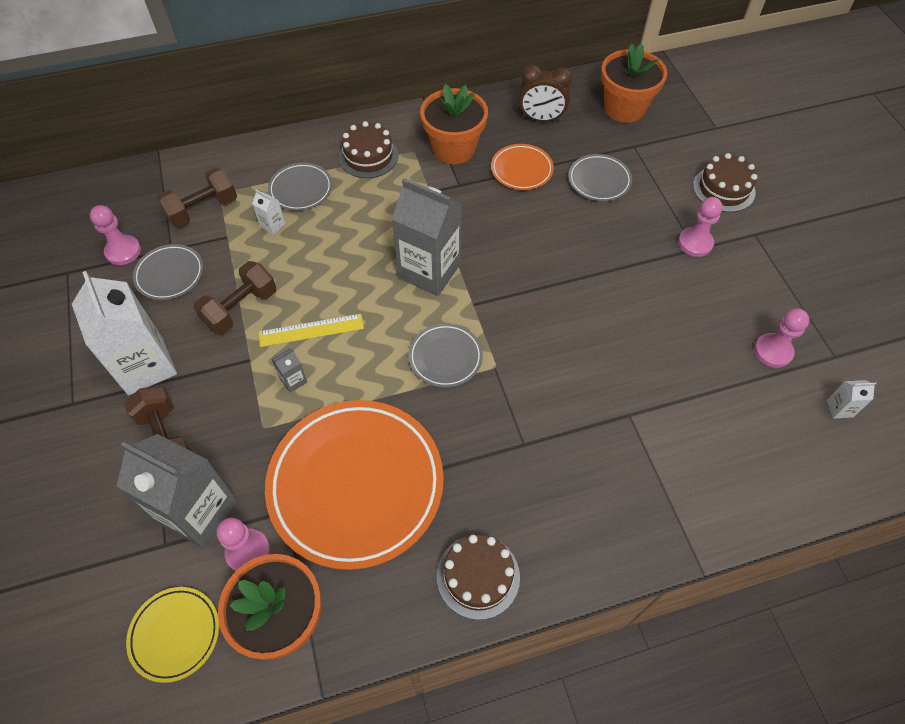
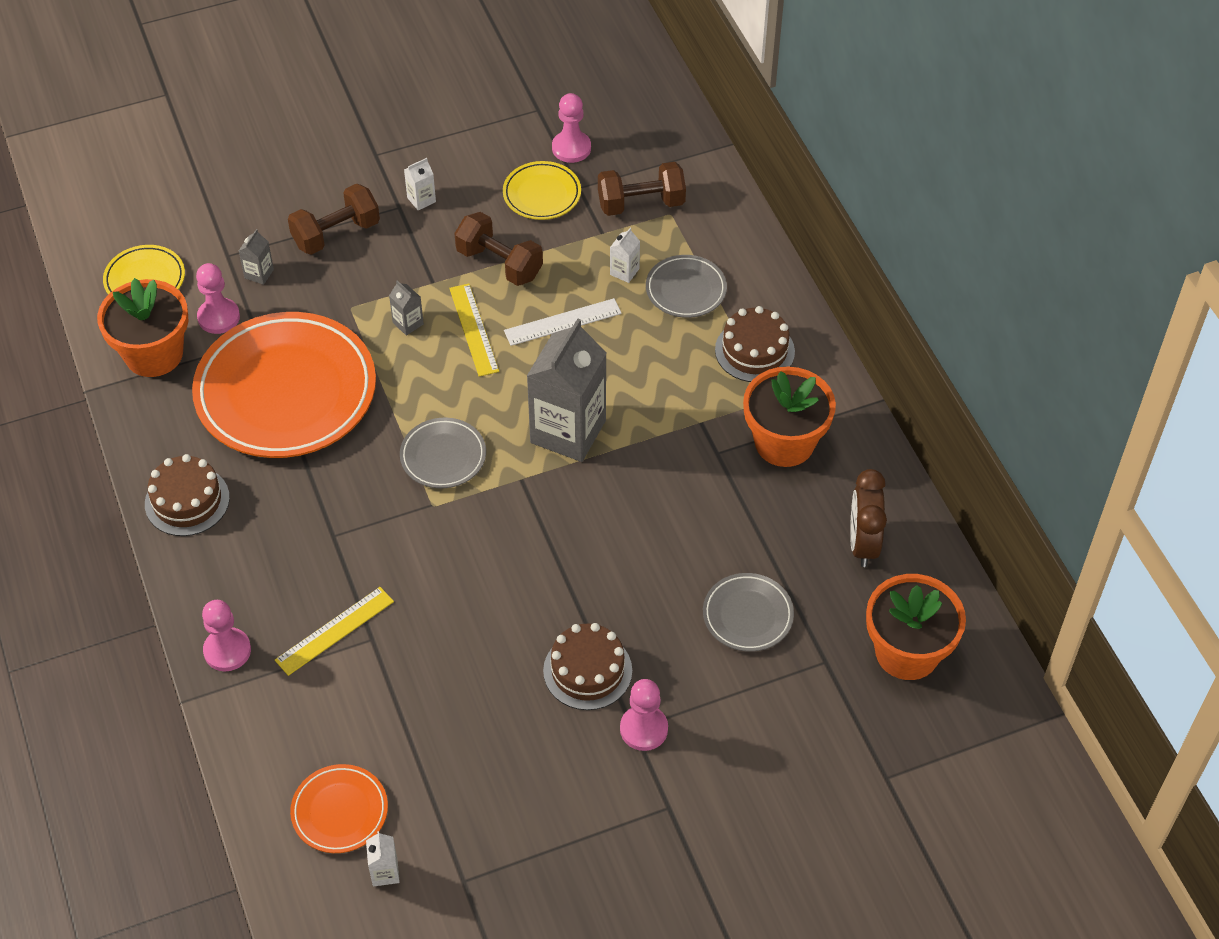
camera: 85 degrees right, 5 degrees down
white carton [72,271,177,395] -> white carton [404,158,436,210], size x0.40
grey carton [116,434,238,549] -> grey carton [239,229,274,285], size x0.40
grey plate [133,244,203,300] -> yellow plate [503,161,581,220]
brown dumbbell [157,167,237,228] -> brown dumbbell turned 60 degrees counterclockwise [598,162,686,216]
orange plate [491,144,554,190] -> orange plate moved to [290,764,388,853]
brown cake [693,153,757,212] -> brown cake moved to [543,623,632,710]
pink pawn [754,308,810,368] -> pink pawn moved to [202,600,251,671]
none -> yellow ruler [275,587,394,676]
none -> white ruler [504,298,622,346]

